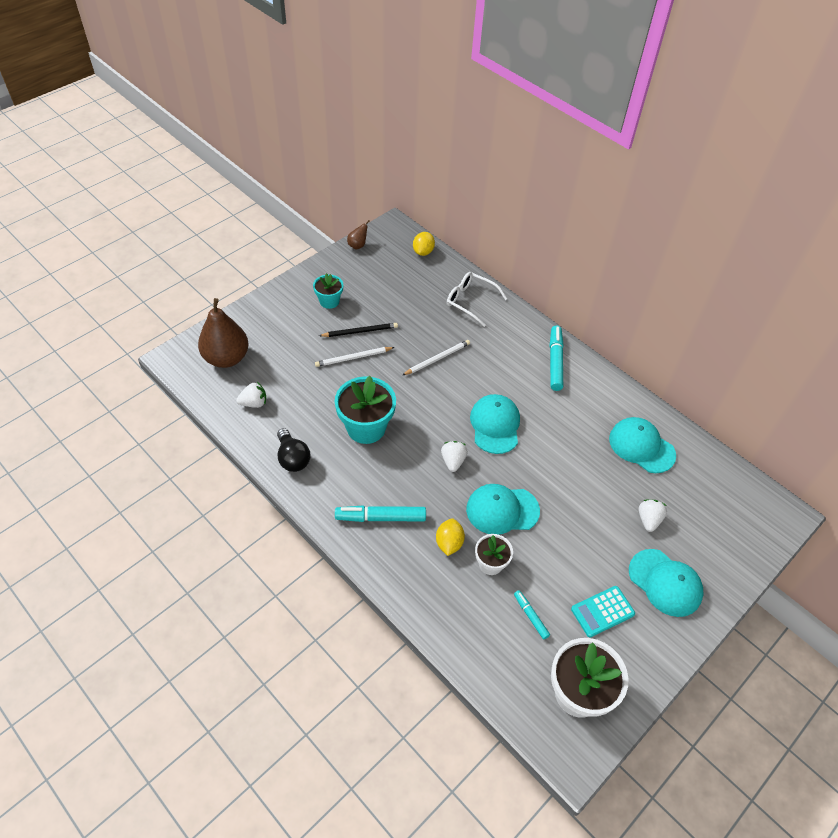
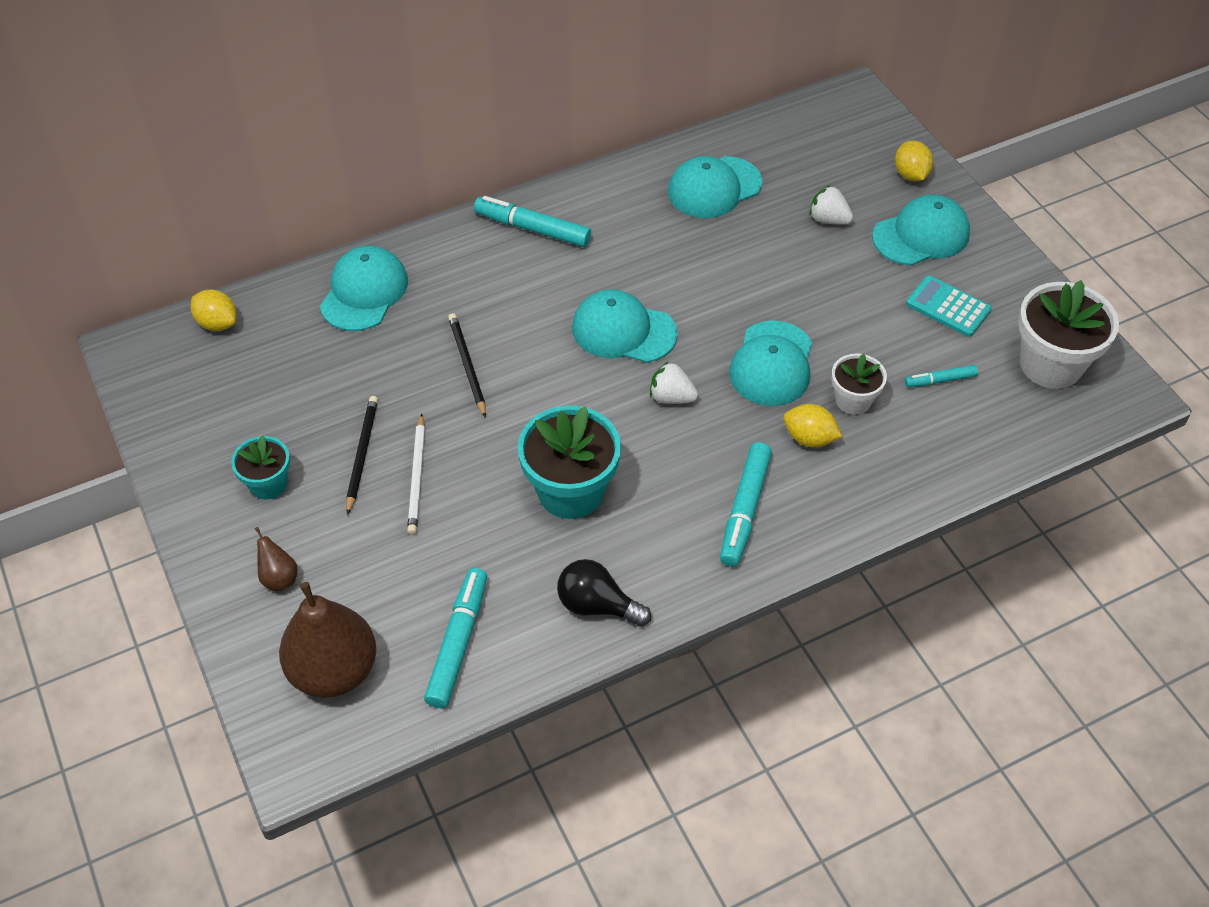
camera: 70 degrees left, 0 degrees up
white strawberry [236,382,266,408] -> turquoise marker [424,568,487,708]
black light bulb [277,428,310,472] -> black light bulb turned 150 degrees counterclockwise [557,559,651,627]
brown pear [347,220,369,249] -> brown pear moved to [255,527,298,591]
white pencil [403,340,470,375] -> black pencil [448,313,486,418]
white glasses [447,272,507,327] -> turquoise cap [320,246,408,331]
turquoise calculator [571,586,635,637] -> turquoise calculator turned 135 degrees clockwise [906,276,992,337]
none -> yellow lemon [895,141,933,181]

